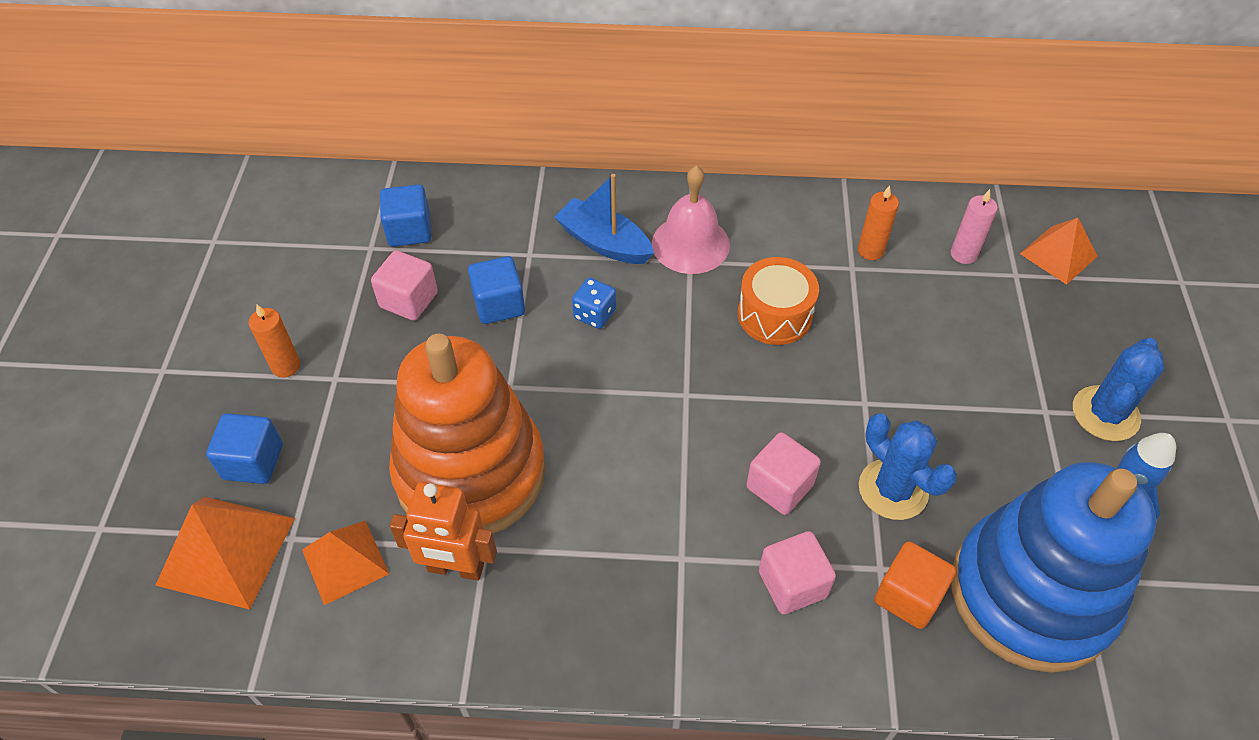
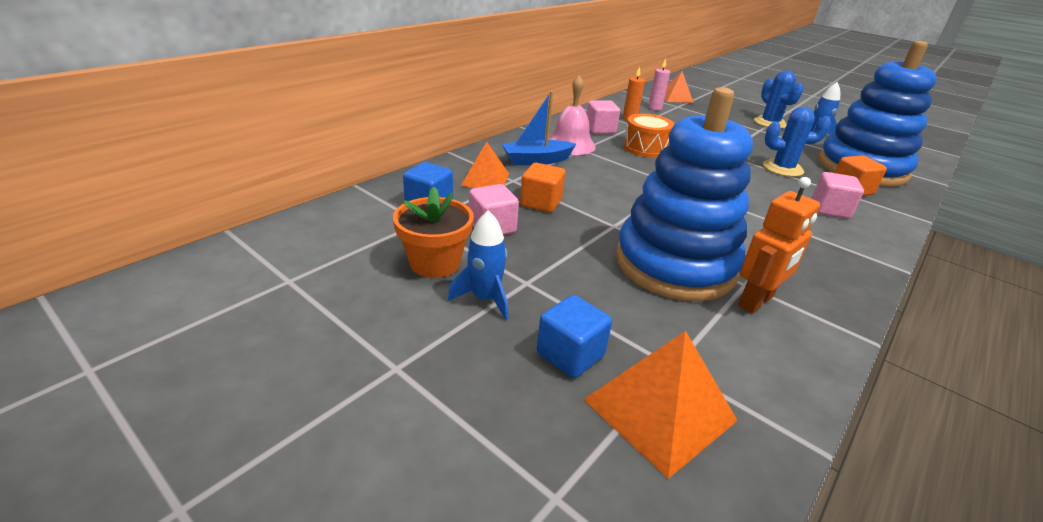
camera: 55 degrees left, 20 degrees down
orange candle [249,305,300,378] -> blue rocket [448,211,508,320]
orange pyramid [302,520,389,605] -> orange pyramid moved to [461,142,509,188]
orange stacking toy [389,333,546,534] -> blue stacking toy [616,87,753,301]
blue cube [468,256,525,324] -> orange cube [520,163,565,212]
blue dice [572,278,616,329] -> none
pink cube [746,433,821,515] -> pink cube moved to [587,100,620,134]
none -> orange flower pot [393,187,474,278]

